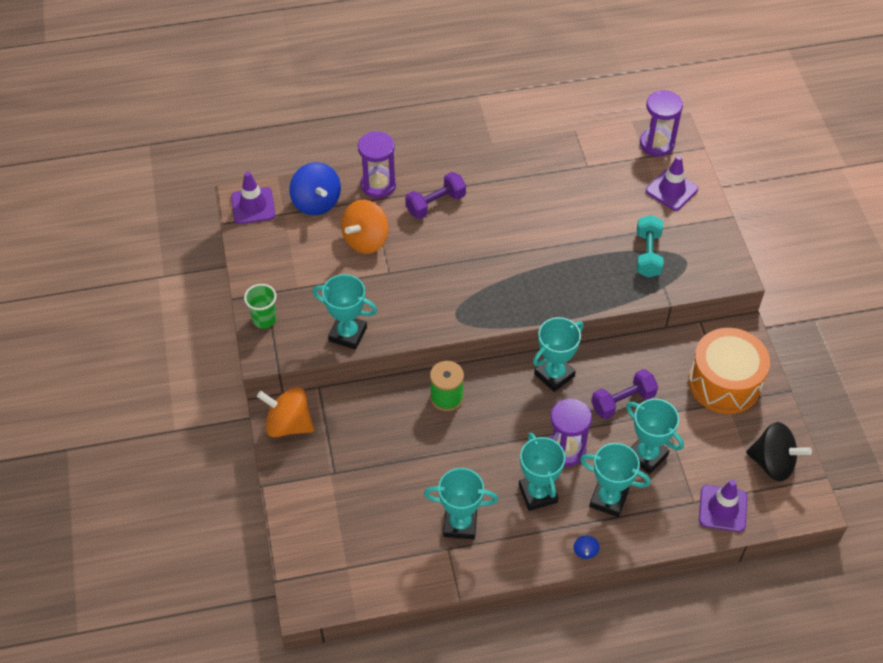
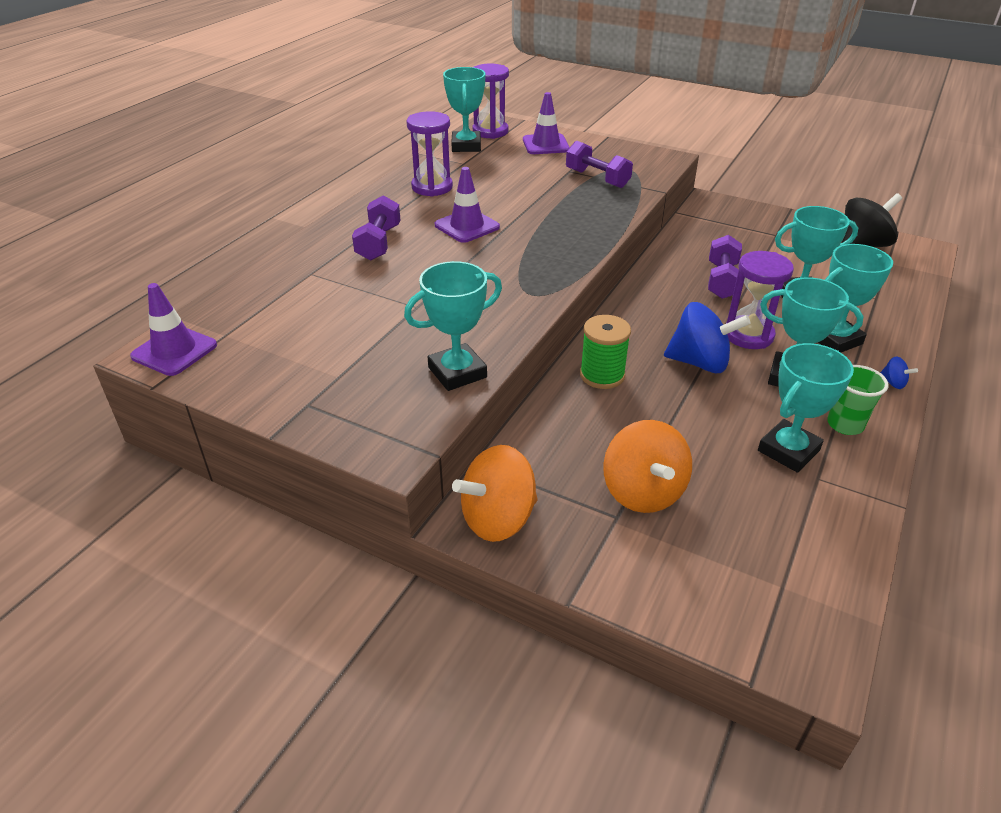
camera: 50 degrees left, 15 degrees down
green cup [244,284,277,329] -> green cup moved to [827,365,888,435]
blue spinning top [290,162,341,215] -> blue spinning top moved to [664,302,751,373]
orange spinning top [341,200,389,254] -> orange spinning top moved to [604,420,692,513]
purple hourglass [358,131,396,198] -> purple hourglass moved to [406,111,453,197]
turquoise trophy [533,317,584,392] -> turquoise trophy moved to [443,67,486,152]
turquoise dumbbell [637,215,664,278] -> purple dumbbell [566,141,633,188]
orange drum [688,328,770,414] -> none
purple traffic cone [699,480,747,532] -> purple traffic cone moved to [435,167,500,243]

